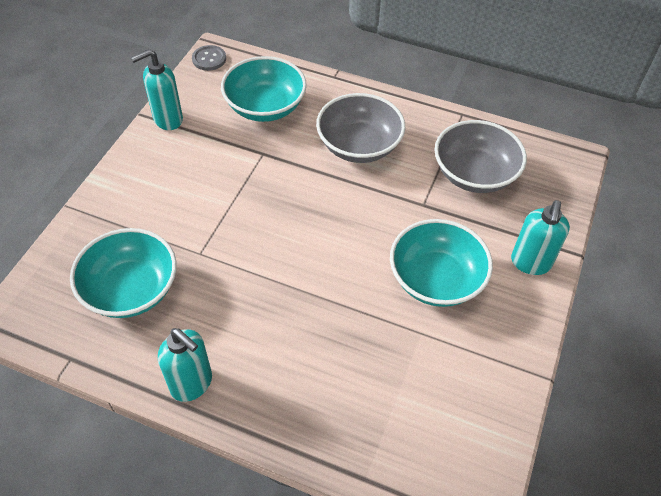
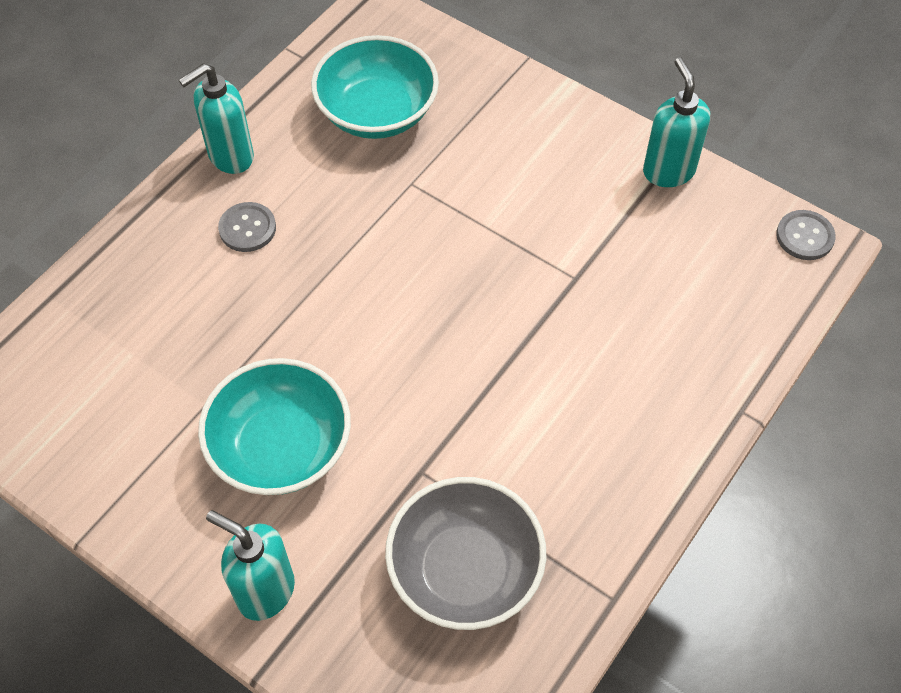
camera: 105 degrees right, 5 degrees up
turquoise bowl [221,56,307,122] -> none
grey bowl [316,93,405,163] -> none
none -> grey button [218,202,276,252]

